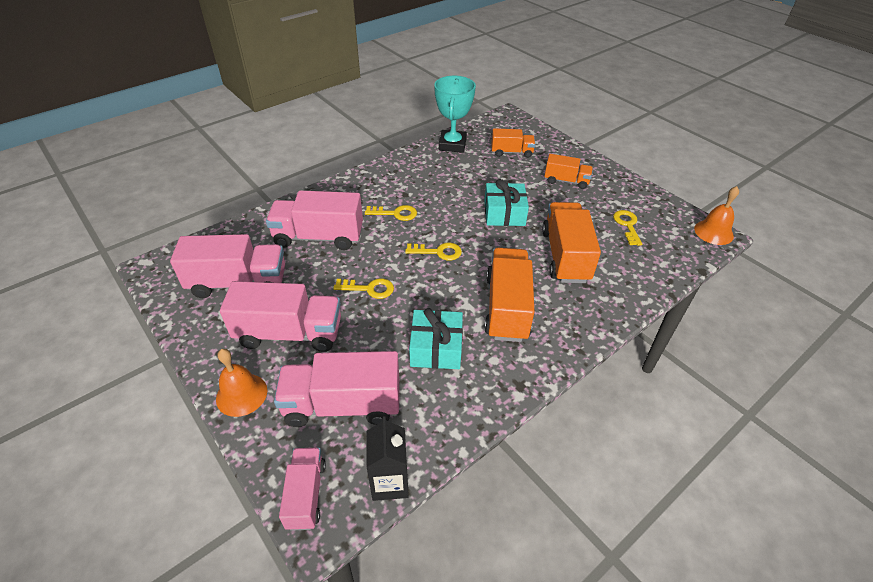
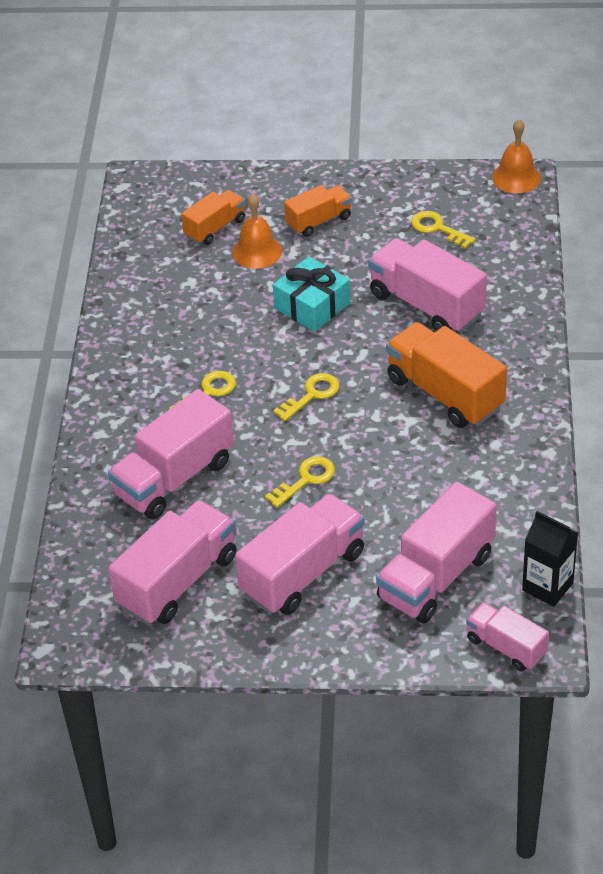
camera: 45 degrees left, 0 degrees up
orange bell [216,349,267,417] -> orange bell moved to [232,193,282,269]
turquoise gift [409,308,463,369] -> none
turquoise trophy [434,76,476,153] -> none
orange truck [542,202,601,283] -> pink truck [368,238,487,333]

